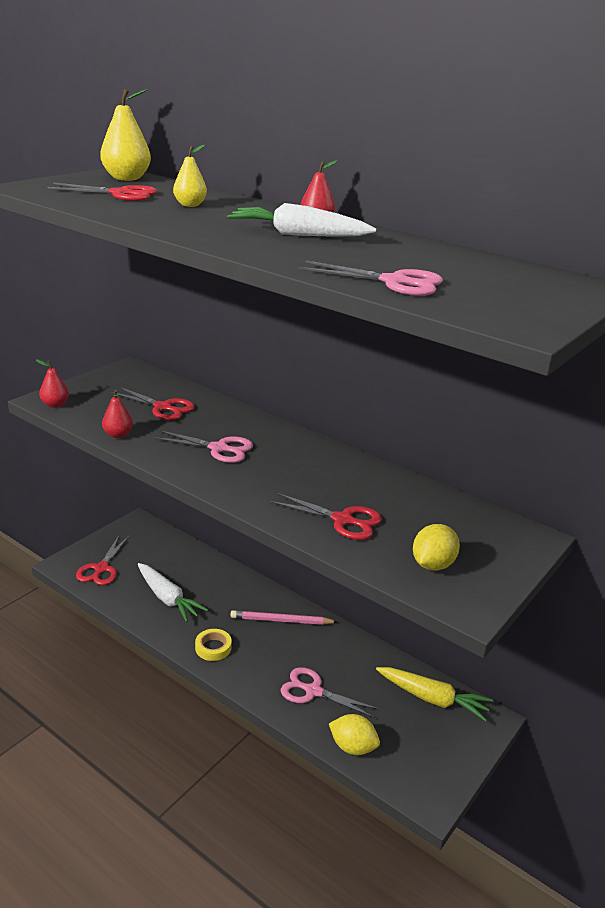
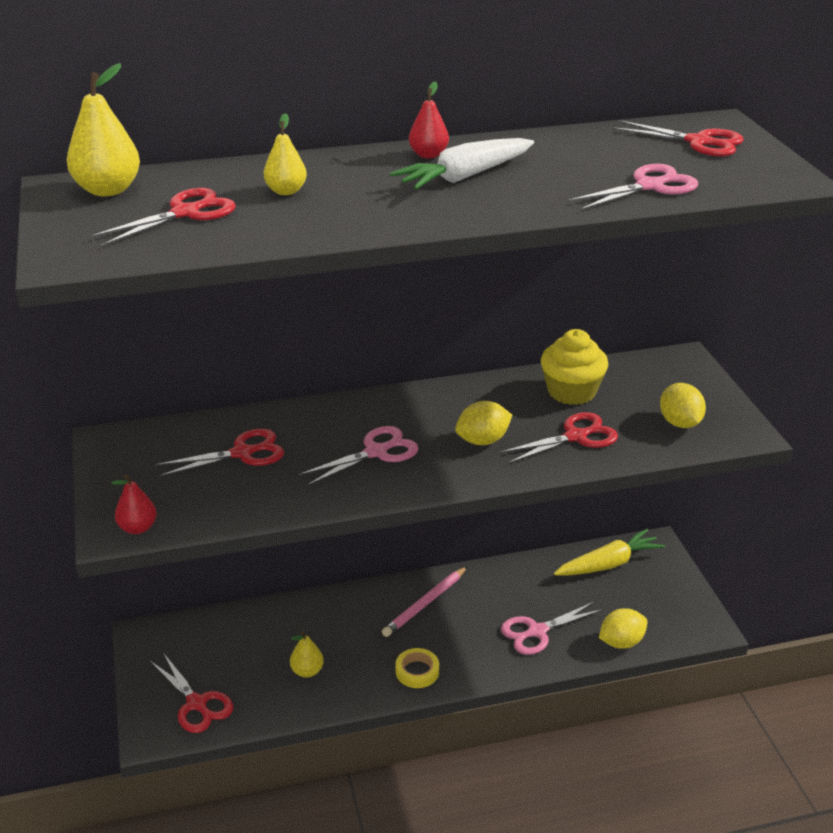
camera: 50 degrees left, 5 degrees up
red pear [102,390,133,438] -> none
white carrot [138,563,208,622] -> yellow pear [290,631,324,678]
none -> yellow lemon [455,401,512,445]
none -> yellow cupcake [541,329,608,405]
none -> red scissors [611,120,744,156]

